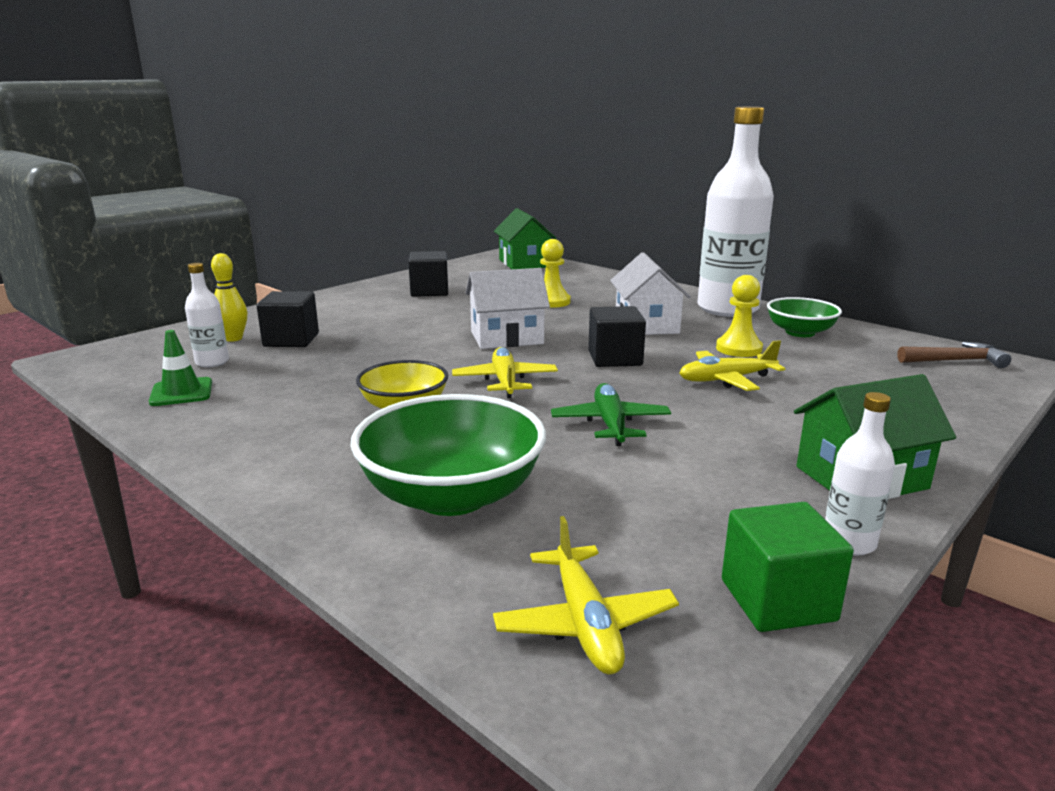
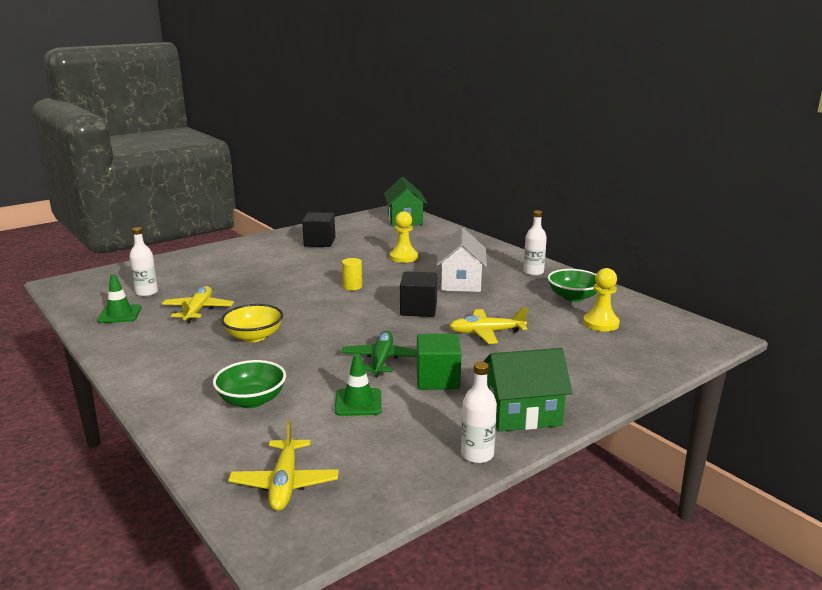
camera: 10 degrees right, 0 degrees up
yellow bowling pin [211,253,247,342] -> none
black cube [257,291,319,347] -> none
green bowl [350,394,546,516] -> green bowl [213,360,286,408], size x0.60
yellow plane [452,347,558,398] -> yellow plane moved to [162,286,234,323]
white house [466,268,550,349] -> yellow cylinder [342,258,362,290]
white bottle [697,106,774,317] -> white bottle [523,210,547,276], size x0.43
yellow pawn [716,275,763,357] -> yellow pawn moved to [583,268,620,331]
green cube [722,502,854,632] -> green cube moved to [417,334,461,390]
brown hammer [897,342,1011,368] -> none
none -> green traffic cone [335,354,382,416]

